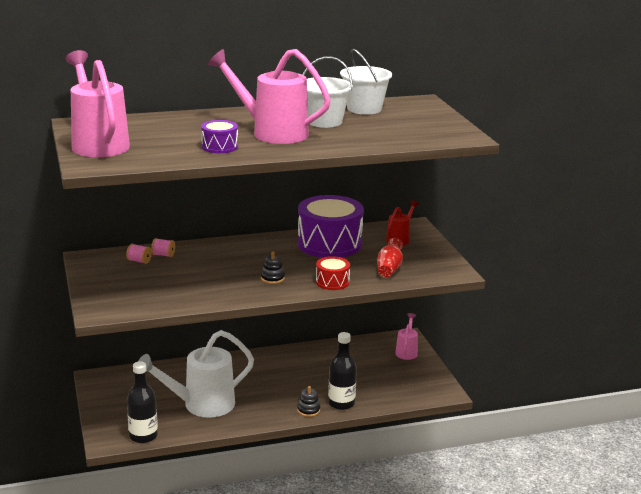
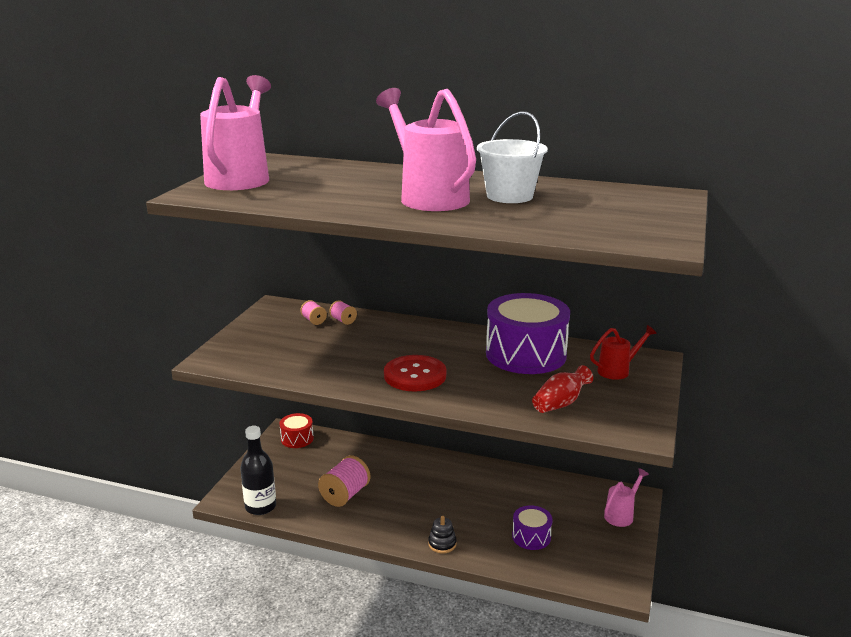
camera: 35 degrees right, 0 degrees up
white watering can [138,330,254,418] -> pink spool [318,455,371,507]
purple drum [201,120,238,153] -> purple drum moved to [512,505,553,550]
black stacking toy [261,252,285,284] -> red button [384,355,446,391]
red drum [316,256,350,290] -> red drum moved to [279,413,314,448]
black bottle [328,332,357,410] -> none
white bucket [340,49,392,114] -> none

